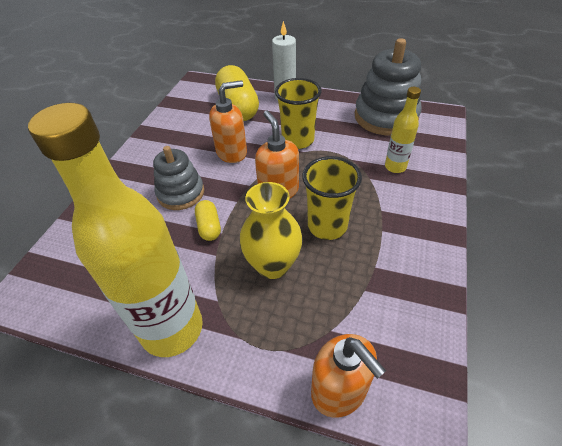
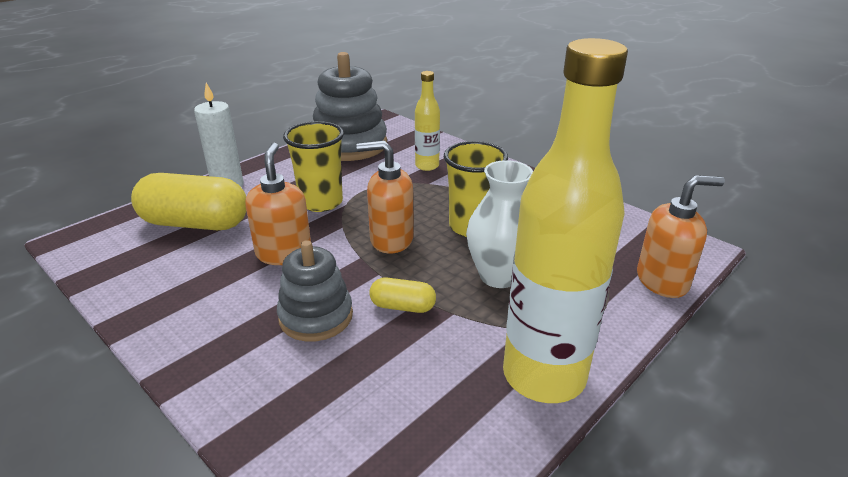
camera: 65 degrees left, 15 degrees down
yellow vase [240,182,303,279] -> white vase [466,160,533,288]

